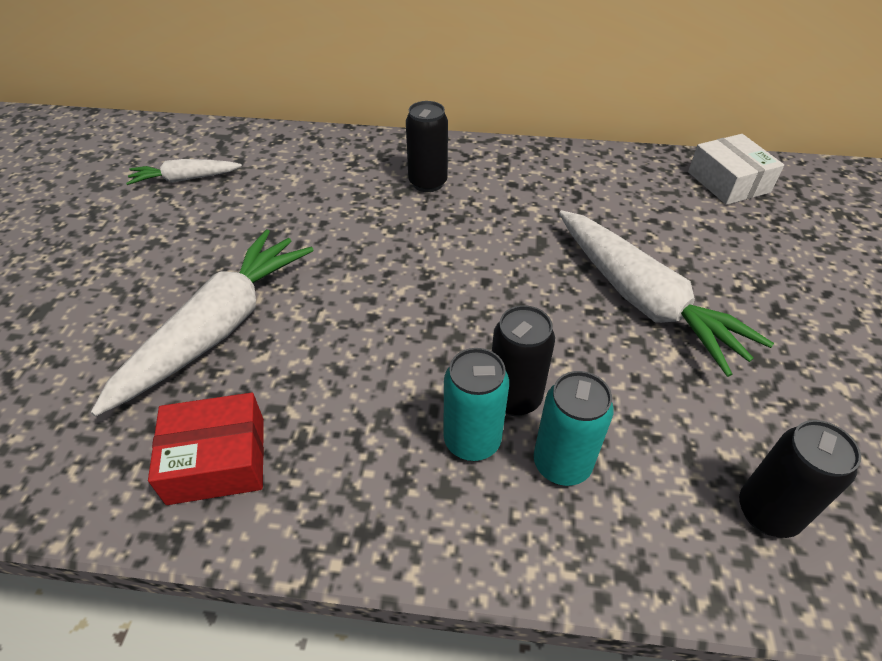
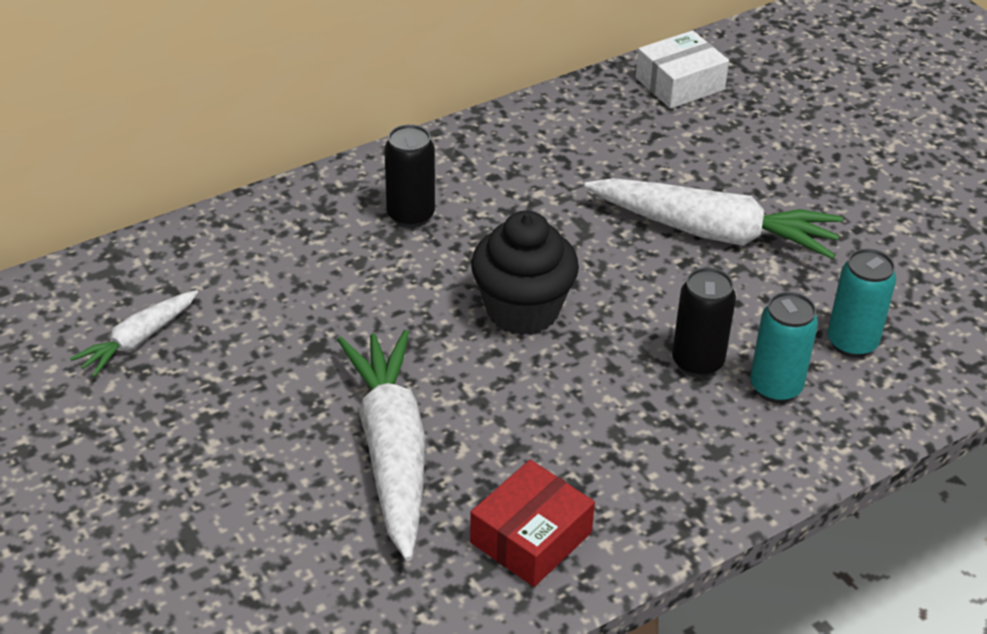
camera: 40 degrees left, 5 degrees down
turquoise can [444,348,509,461] -> turquoise can moved to [827,249,896,358]
white box [688,134,784,205] -> white box turned 60 degrees counterclockwise [636,30,729,109]
black can [739,420,861,538] -> none
none -> black cupcake [471,210,579,335]

